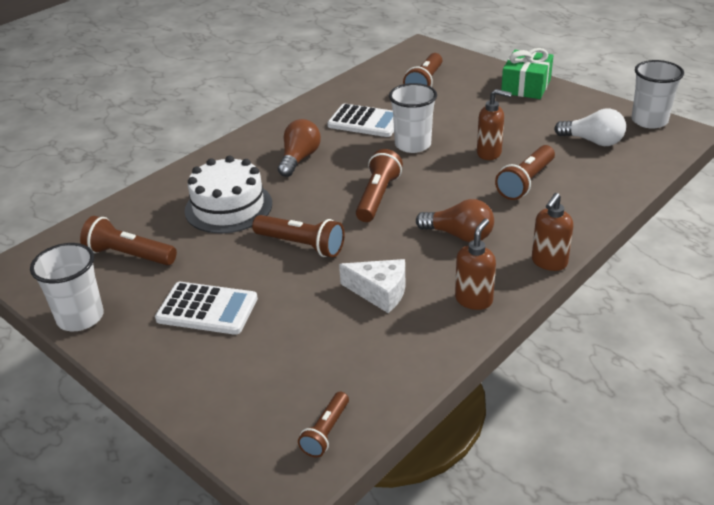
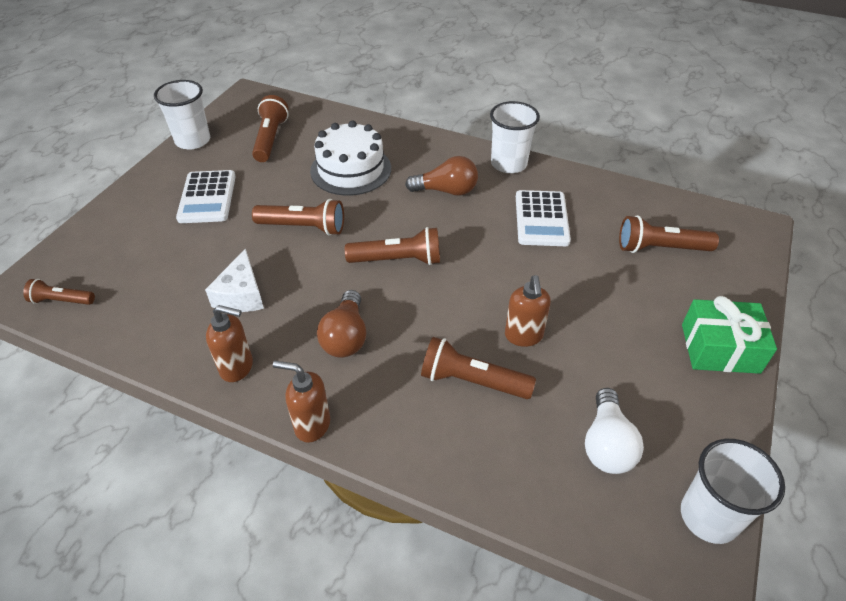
camera: 70 degrees right, 10 degrees up
brown flashlight [252,215,345,257] -> brown flashlight turned 90 degrees counterclockwise [252,199,344,236]
white cup [389,83,437,153] -> white cup moved to [490,101,540,173]

